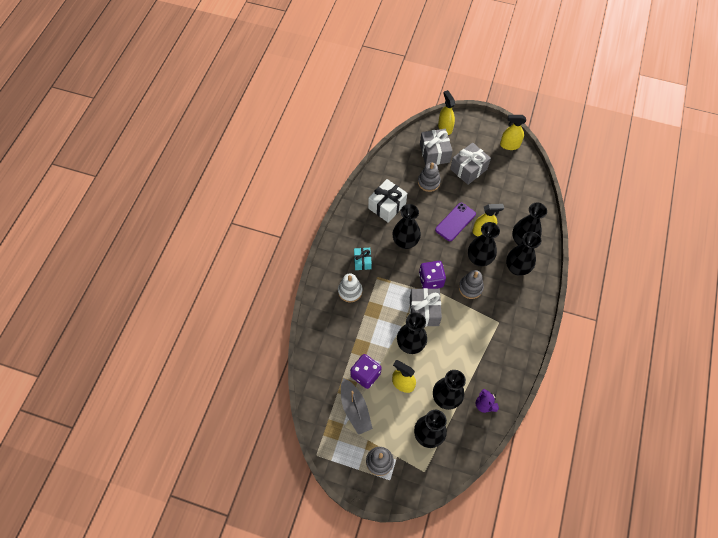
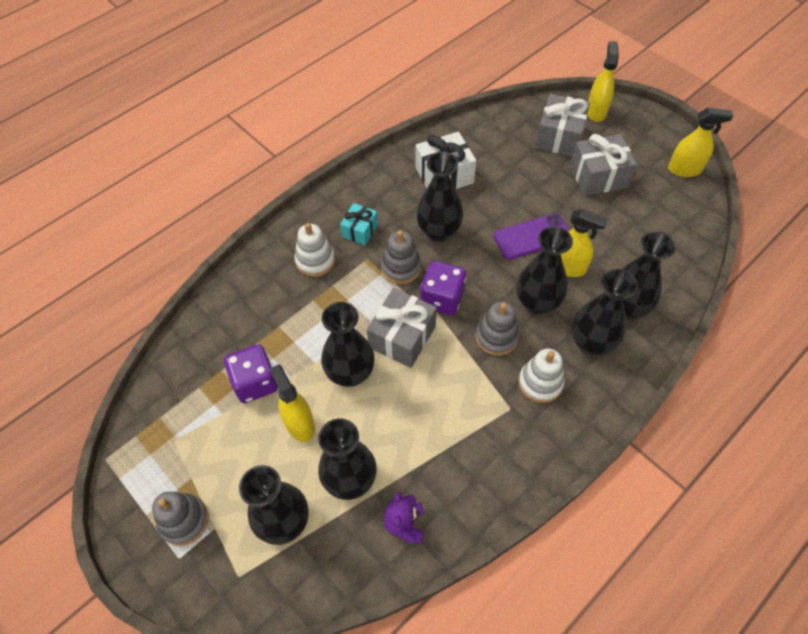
camera: 30 degrees right, 5 degrees down
grey boat [341,378,373,435] -> none
grey stacking toy [418,162,441,192] -> grey stacking toy moved to [381,230,421,284]
yellow spray bottle [500,115,526,150] -> yellow spray bottle turned 150 degrees clockwise [668,108,733,177]
none -> white stacking toy [518,348,565,403]

